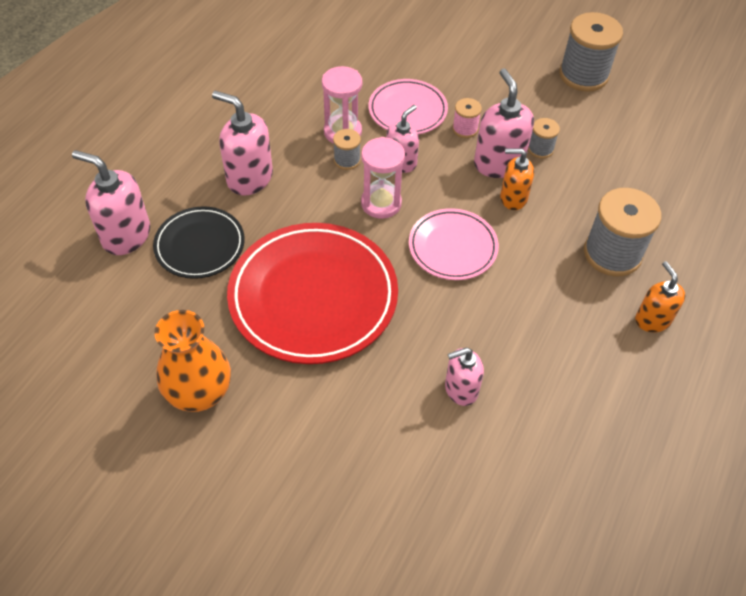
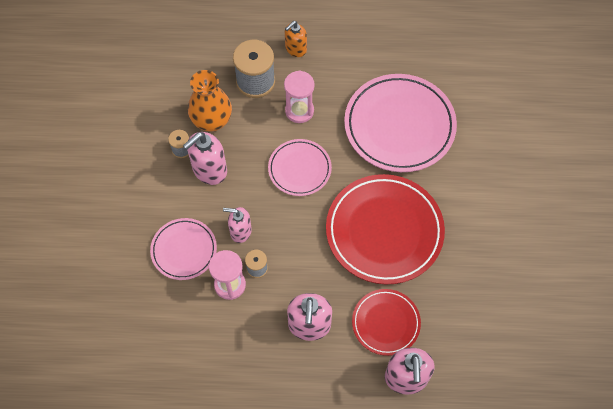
camera: 115 degrees left, 10 degrees up
black plate [153,206,245,279] -> red plate [352,289,421,356]
orange vase [154,310,231,412] -> orange vase moved to [188,70,232,132]
pink hourglass [361,137,405,219] -> pink hourglass moved to [284,70,315,123]
pink soap dispenser [445,347,484,406] -> pink plate [344,74,457,172]
pink spool [452,98,482,138] -> none
orange soap dispenser [500,148,534,210] -> none
grey spool [559,12,623,92] -> none

